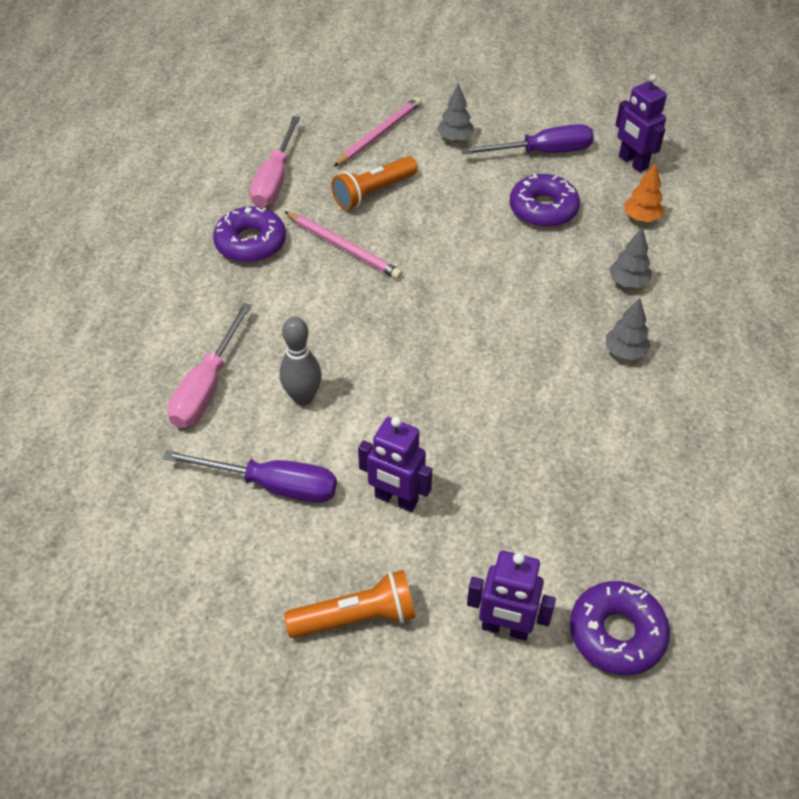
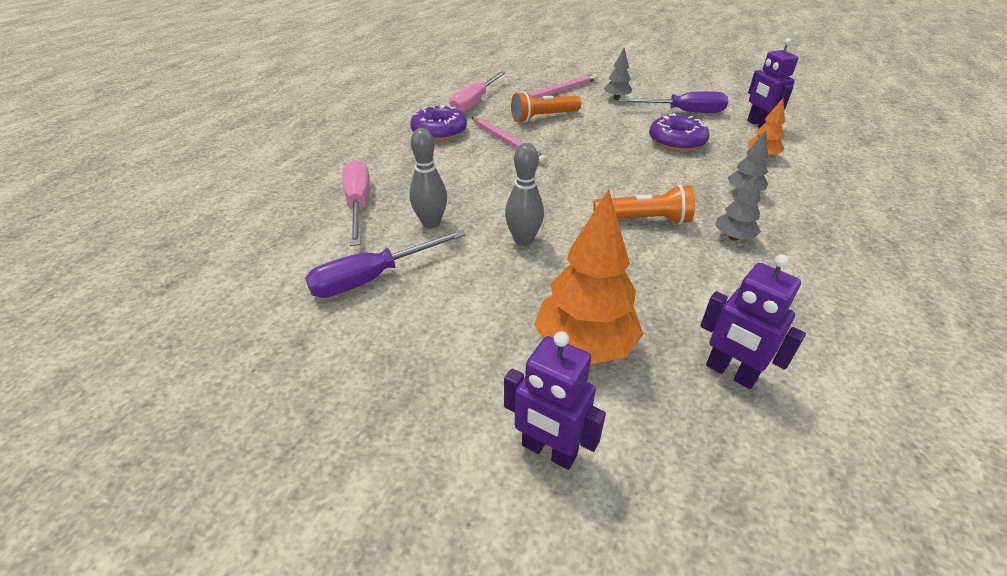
camera: 15 degrees right, 10 degrees down
purple screwdriver [163,450,337,503] -> purple screwdriver turned 120 degrees clockwise [305,230,466,298]
pink screwdriver [168,303,252,428] -> pink screwdriver turned 135 degrees clockwise [342,160,370,246]
orange flashlight [284,570,416,638] -> orange flashlight moved to [594,184,695,224]
purple robot [358,417,432,512] -> purple robot moved to [700,254,806,389]
purple donut [570,581,670,675] -> none
none -> grey bowling pin [505,143,544,246]
none -> orange tree [534,190,643,364]

